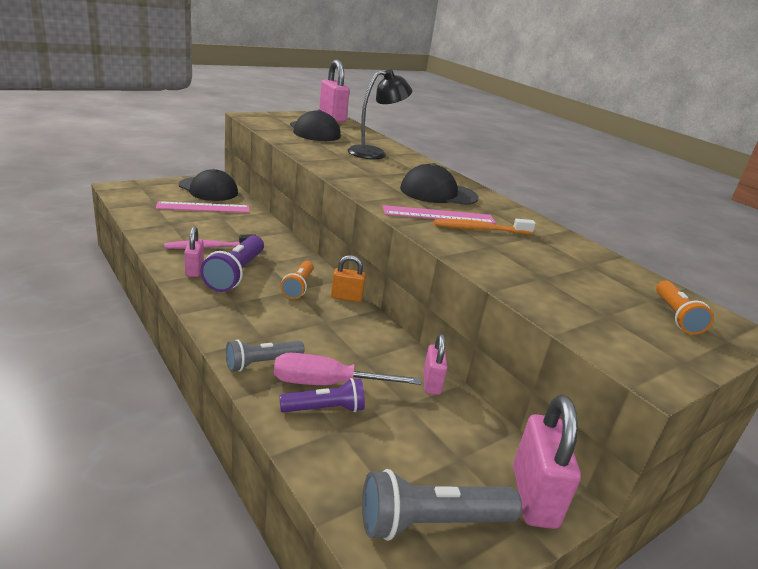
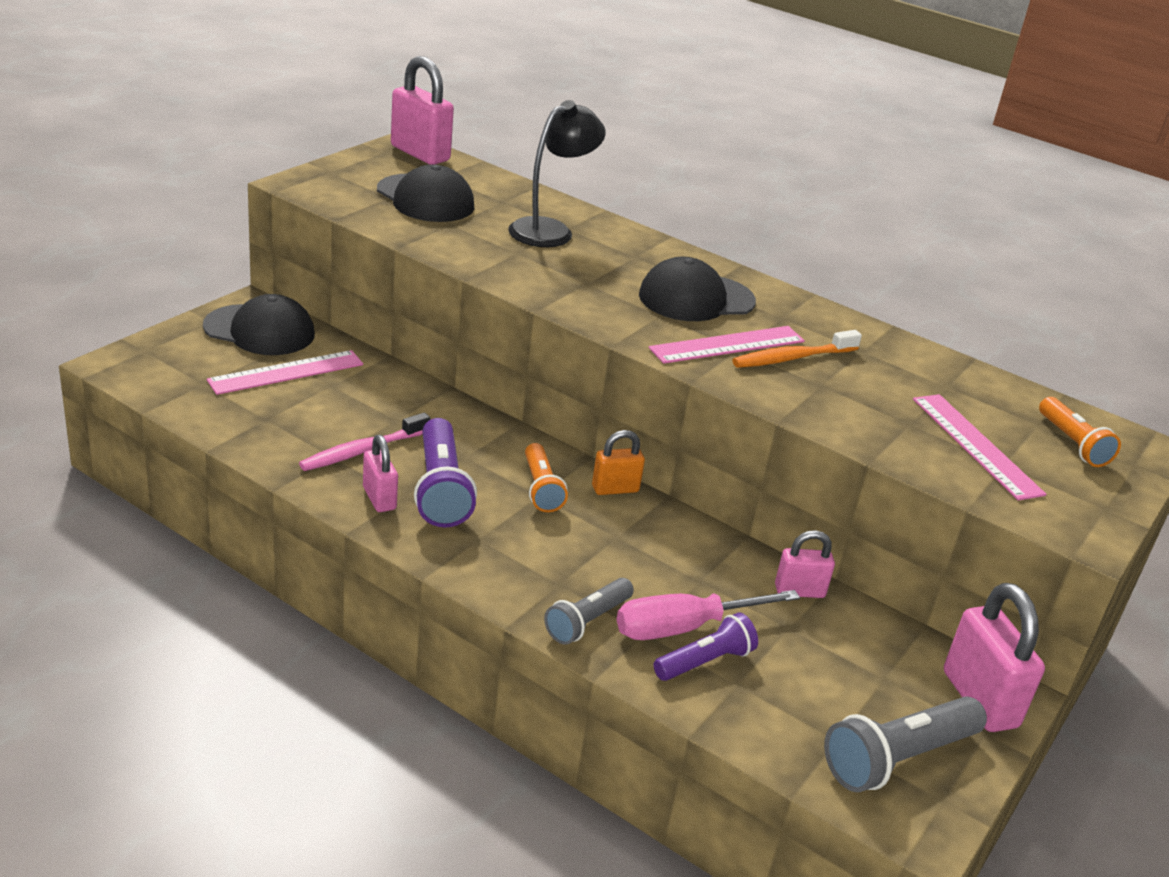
camera: 20 degrees left, 5 degrees up
pink padlock [423,334,447,395] -> pink padlock turned 75 degrees counterclockwise [775,530,835,598]
none -> pink ruler [913,394,1047,501]

